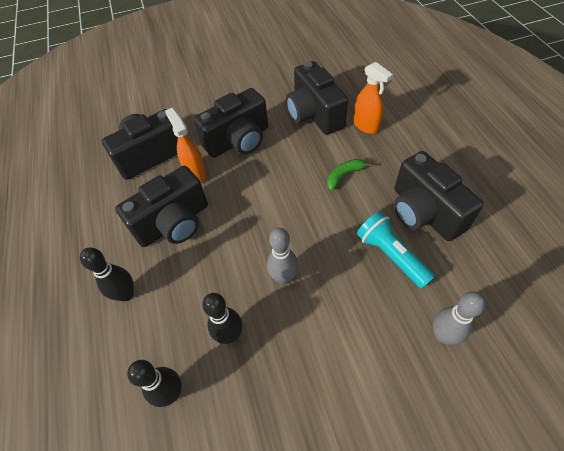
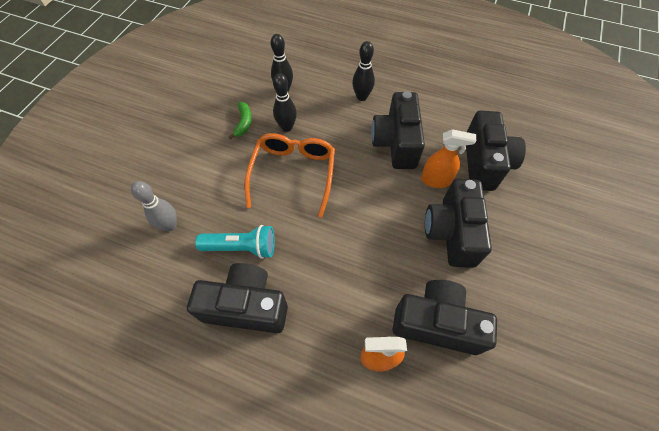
camera: 125 degrees right, 5 degrees up
grey bowling pin [267,228,298,285] -> orange glasses [244,133,335,218]
green banana [327,159,373,191] -> green banana moved to [229,102,252,139]

